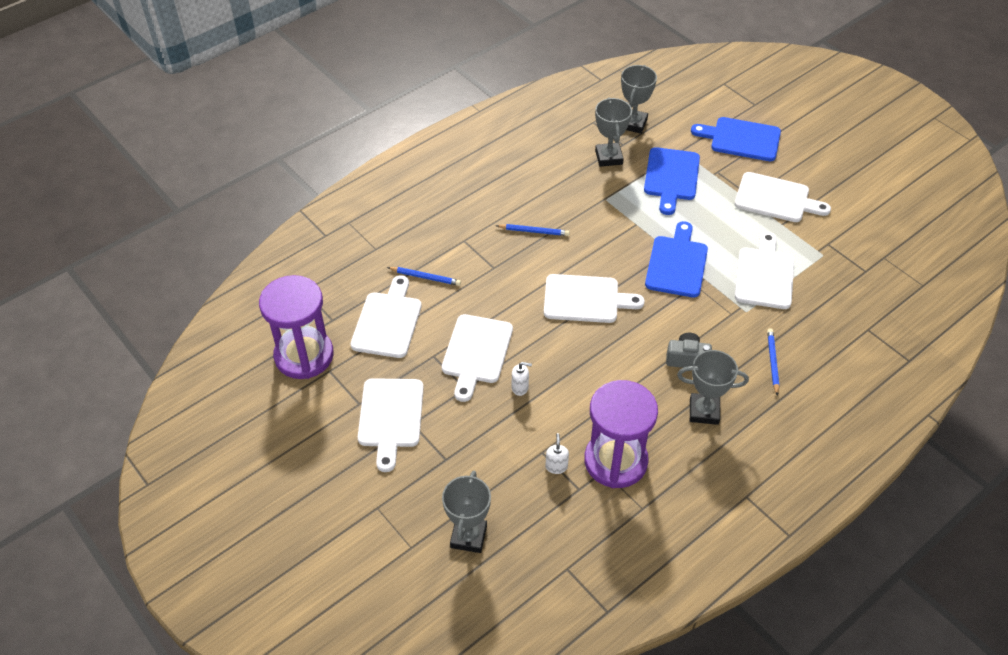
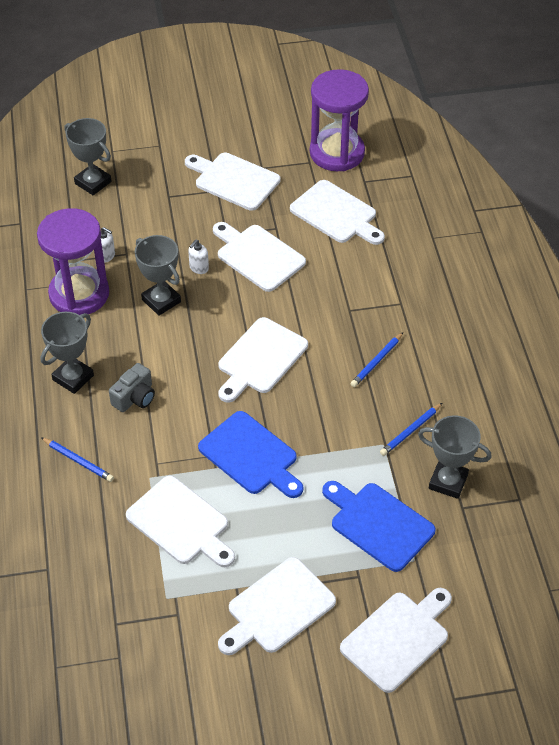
camera: 120 degrees right, 0 degrees up
blue pencil [387,267,461,286] -> blue pencil moved to [380,403,442,456]
grey trophy [621,65,657,134] -> grey trophy moved to [135,235,181,316]
blue cutting board [691,117,781,161] -> white cutting board [340,588,452,693]

